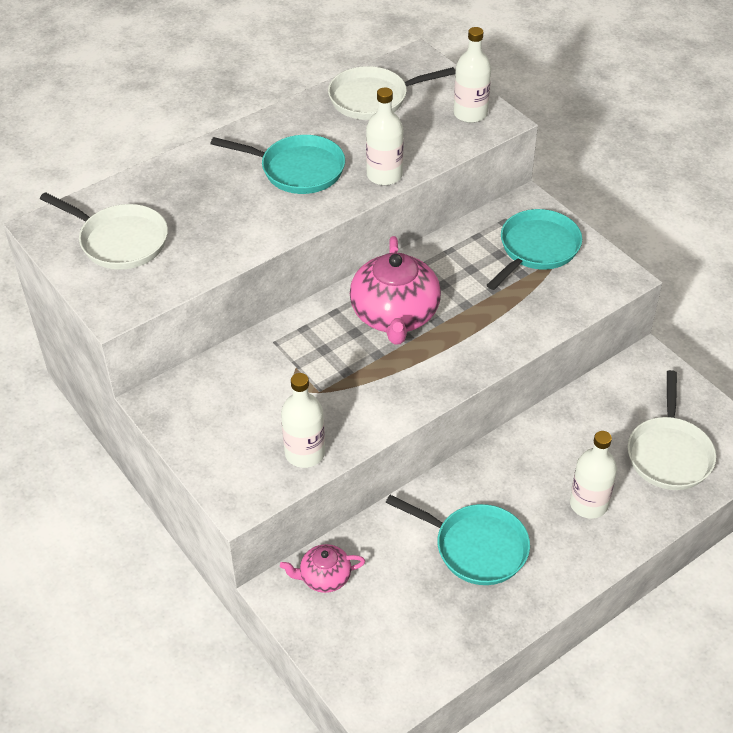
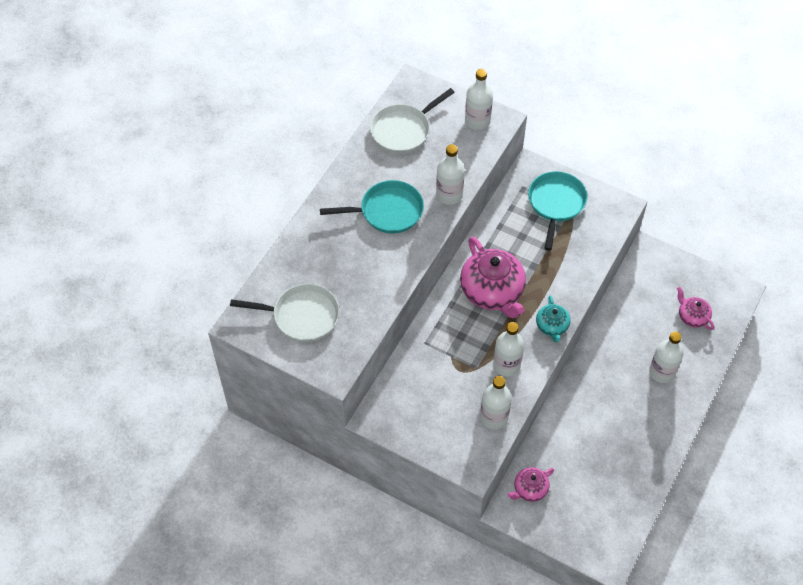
camera: 25 degrees left, 10 degrees up
turquoise pan [385,495,530,585] -> none
white pan [628,370,716,490] -> pink teapot [677,287,714,330]
none -> white bottle [493,322,524,377]
none -> turquoise teapot [536,296,570,342]

